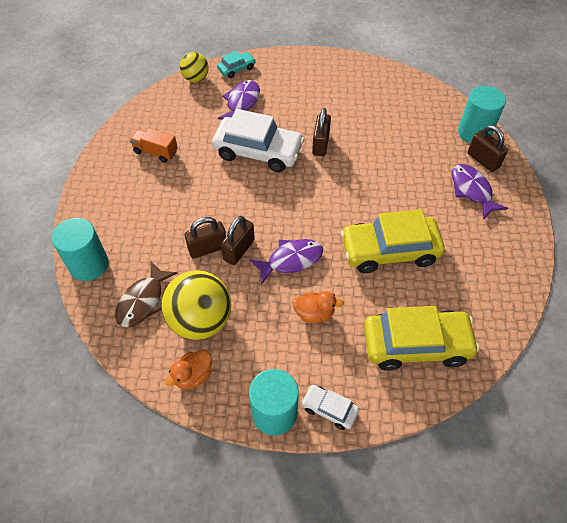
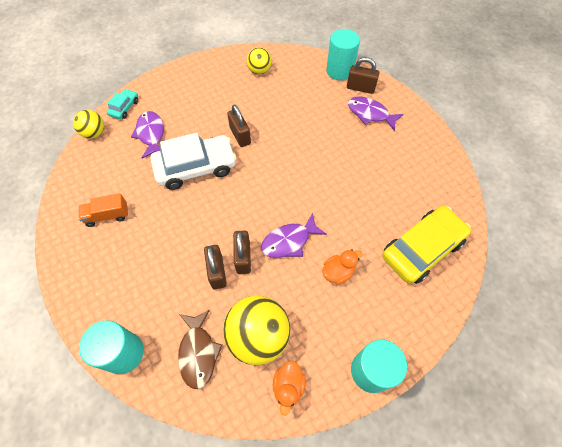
camera: 35 degrees left, 5 degrees up
brown padlock [185,217,226,259] -> brown padlock turned 45 degrees counterclockwise [204,245,227,289]
purple fish [249,239,323,285] -> purple fish turned 150 degrees counterclockwise [261,213,327,258]
white car [301,385,359,430] -> none
yellow car [341,209,445,273] -> none
none -> yellow ball [246,47,272,74]

